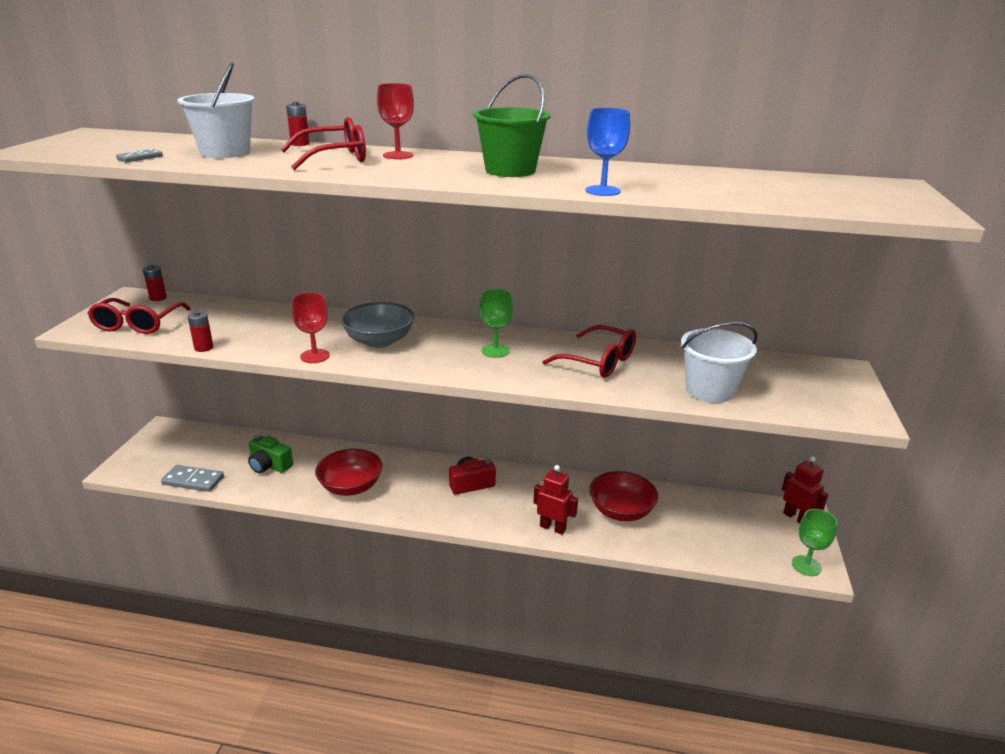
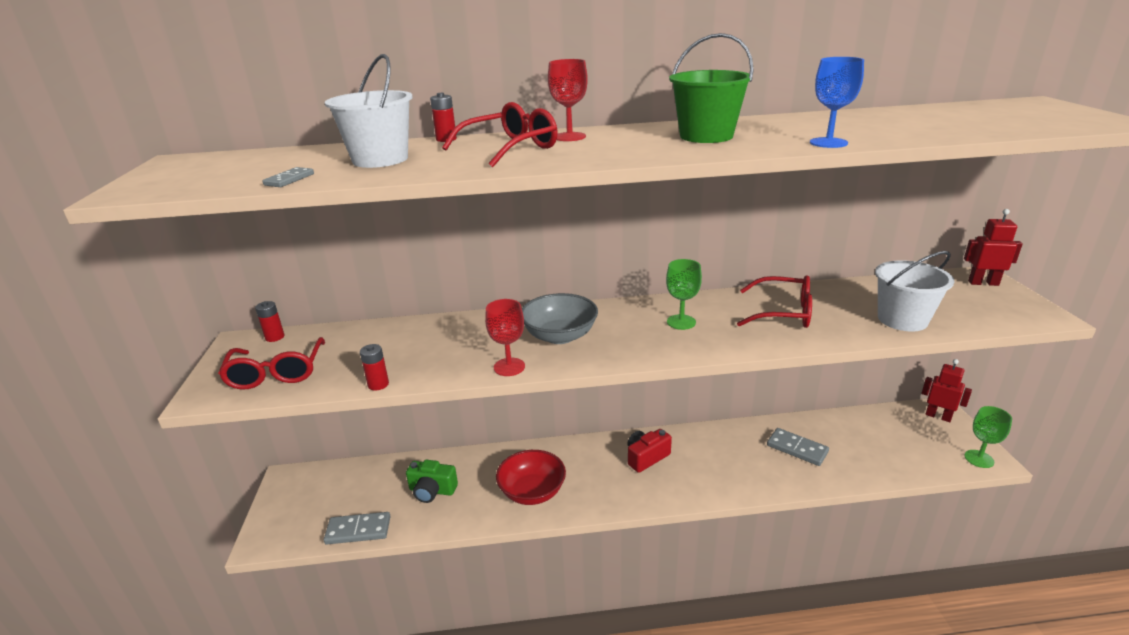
camera: 15 degrees left, 0 degrees up
red robot [533,465,578,535] -> red robot moved to [964,209,1023,286]
red bowl [589,471,658,521] -> grey domino [767,428,829,466]

